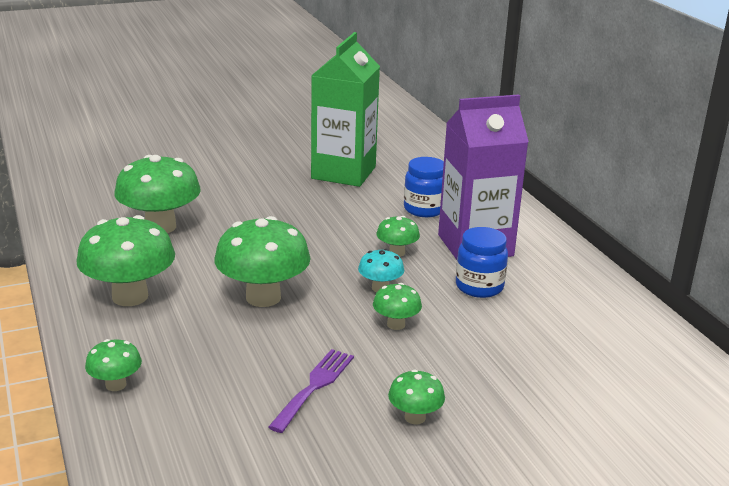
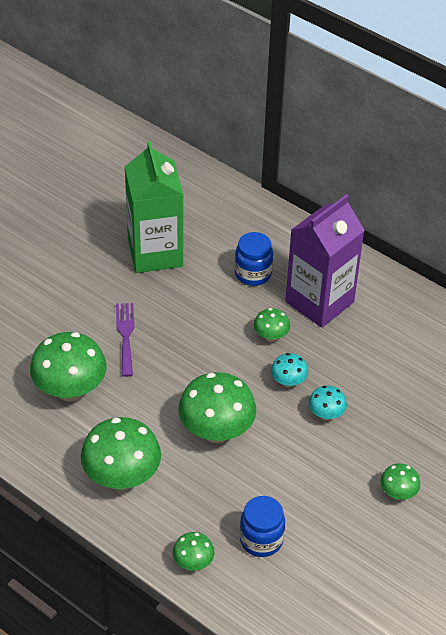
camera: 30 degrees left, 20 degrees up
purple fork [268,349,354,433] -> purple fork moved to [116,303,134,377]
green mushroom [373,283,422,330] -> turquoise mushroom [309,386,347,421]
blue jar [456,227,508,298] -> blue jar moved to [240,496,285,557]

